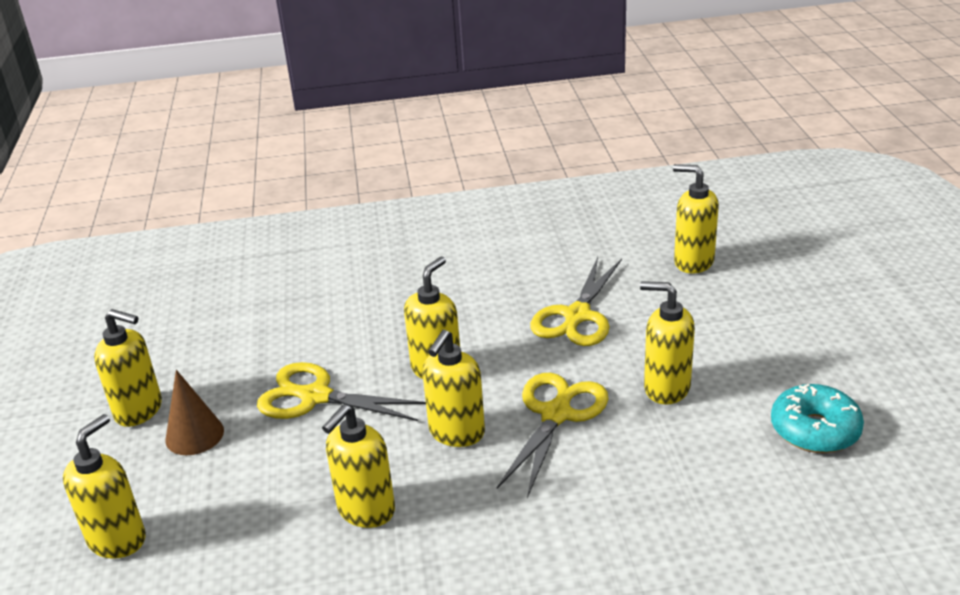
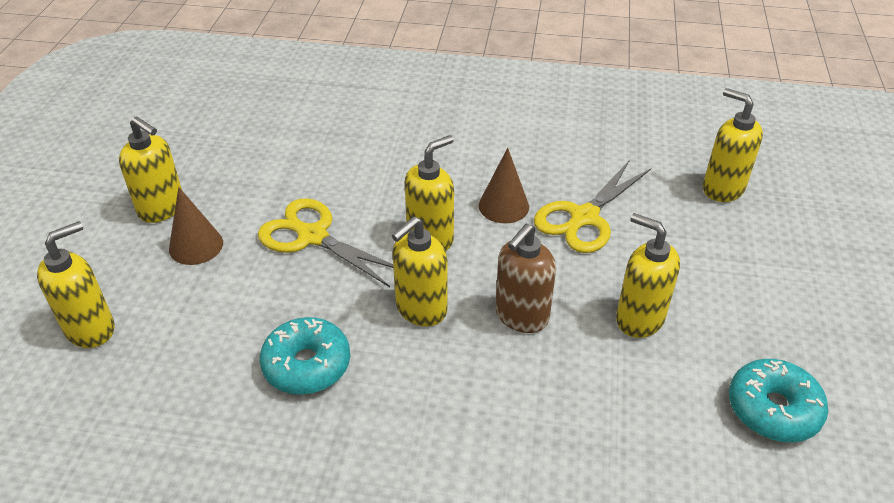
camera: 15 degrees right, 10 degrees up
yellow soap dispenser [322,404,395,528] -> turquoise donut [260,317,350,395]
yellow scissors [497,373,608,498] -> brown soap dispenser [495,224,556,333]
none -> brown cone [479,148,529,224]

